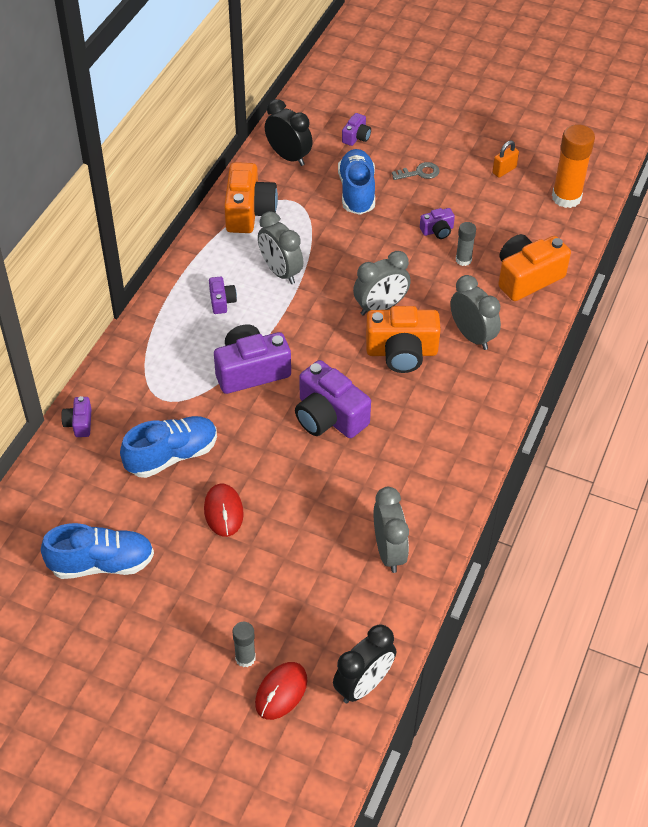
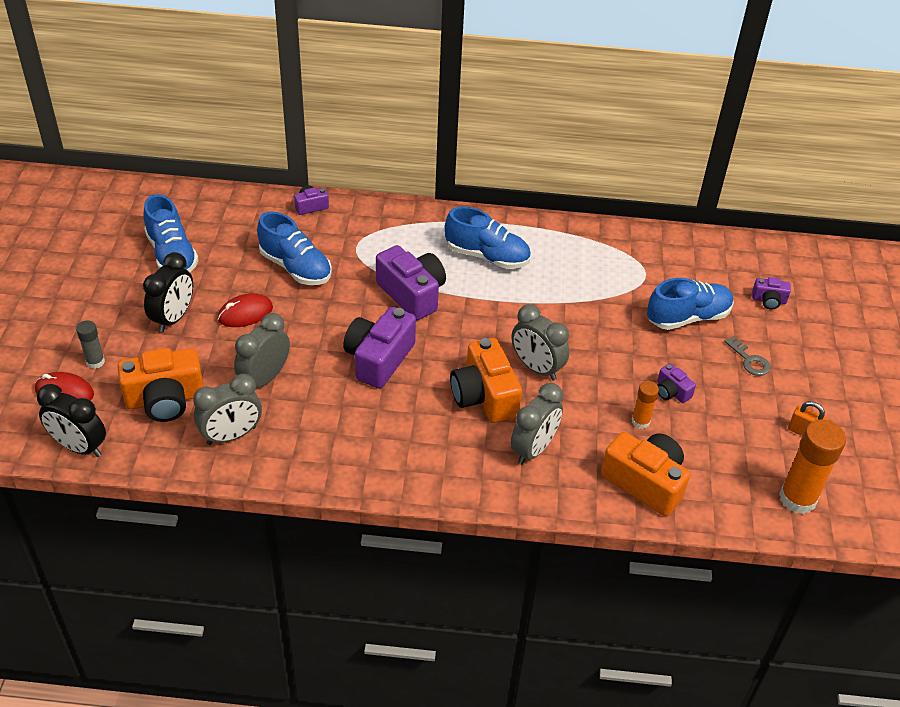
camera: 70 degrees right, 5 degrees down
purple camera [209,277,237,314] -> blue shoe [445,206,531,269]
orange camera [224,162,278,233] -> orange camera moved to [118,348,204,422]
grey clock [258,211,303,284] -> grey clock moved to [234,313,290,387]
black clock [265,99,313,166] -> black clock moved to [143,252,193,333]
grey glue stick [456,222,476,266] -> orange glue stick [632,381,659,429]

